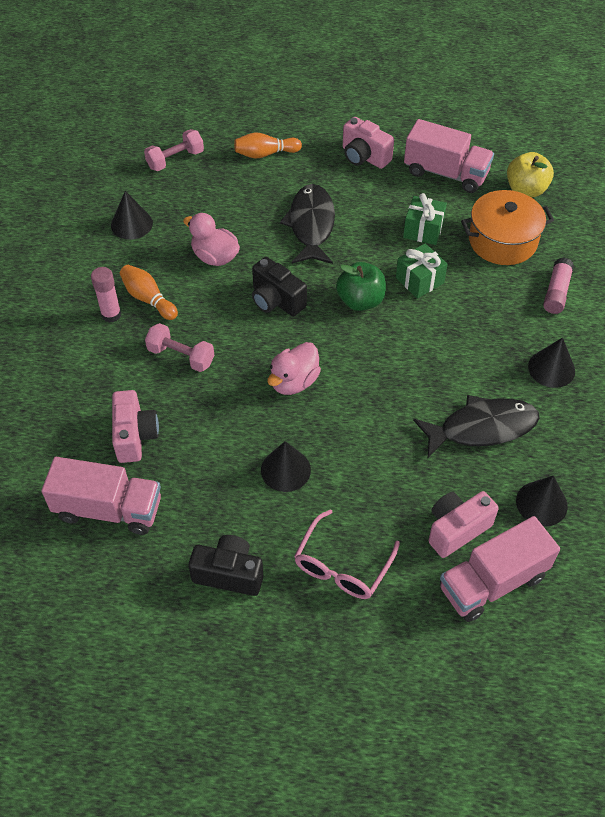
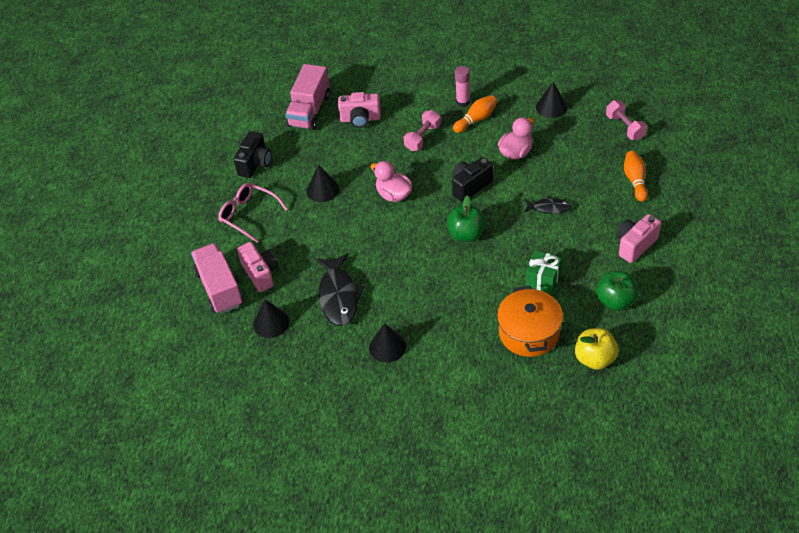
camera: 100 degrees right, 5 degrees down
black fish [280,184,335,264] -> black fish [524,196,572,214], size x0.54
green gift [396,243,448,299] -> none
pink truck [404,119,494,193] -> green apple [596,271,639,311]
pink glue stick [543,258,574,314] -> none

